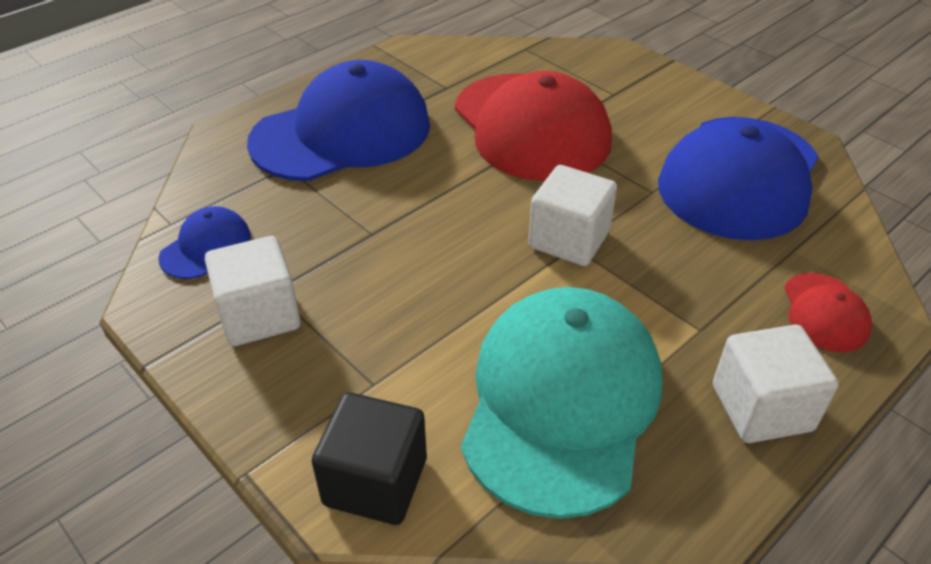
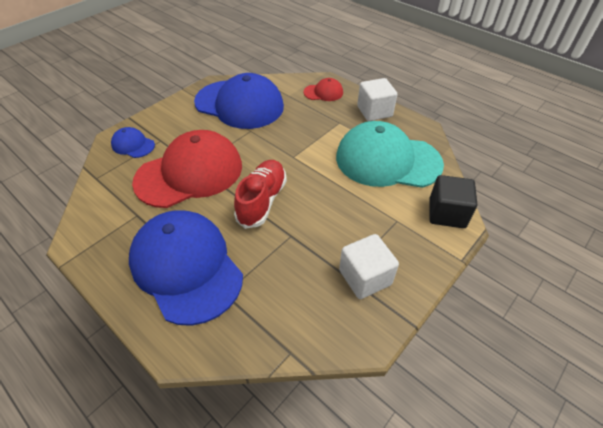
camera: 95 degrees left, 5 degrees up
blue cap [158,206,251,279] -> blue cap moved to [111,127,155,158]
white cube [528,165,617,266] -> none
none -> red shoe [234,160,287,229]

